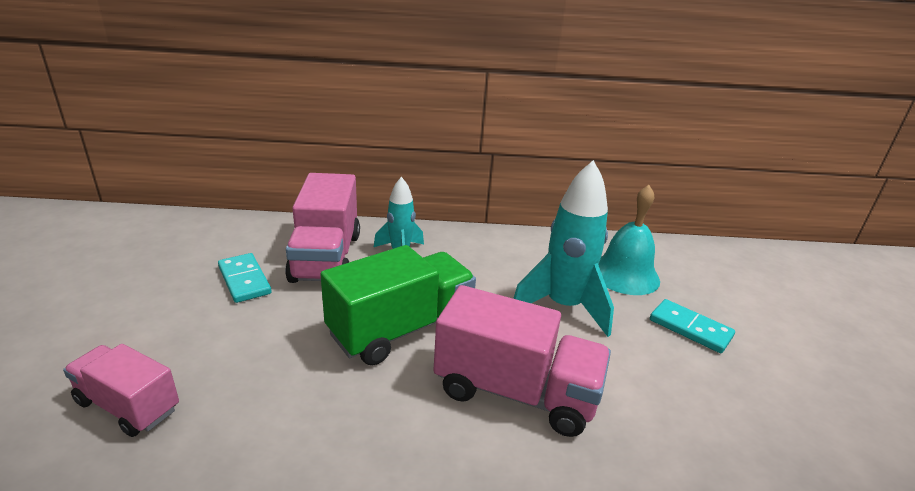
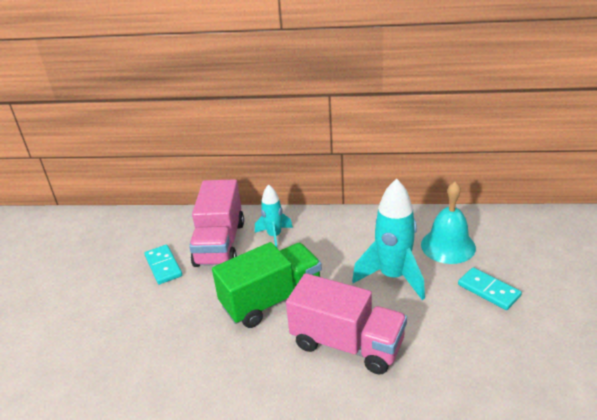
camera: 10 degrees right, 5 degrees up
pink truck [63,344,179,437] -> none

